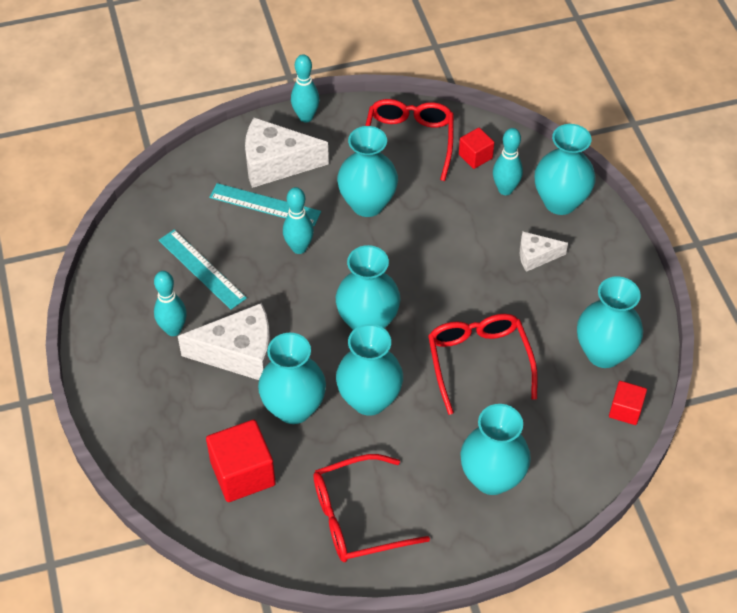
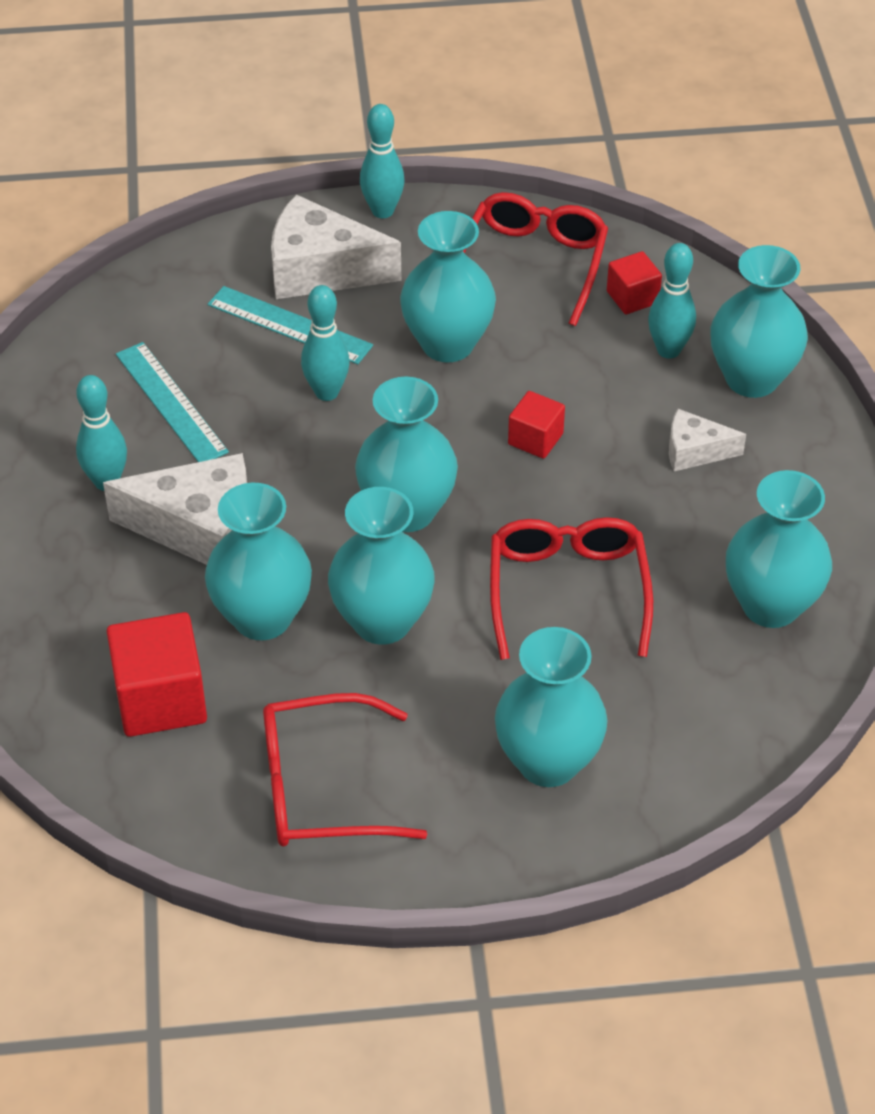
camera: 10 degrees right, 5 degrees down
red cube [609,381,647,425] -> red cube moved to [508,391,565,459]

